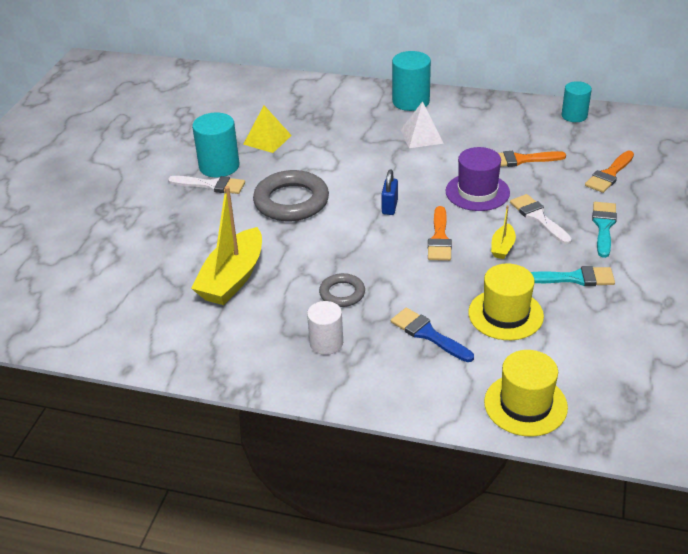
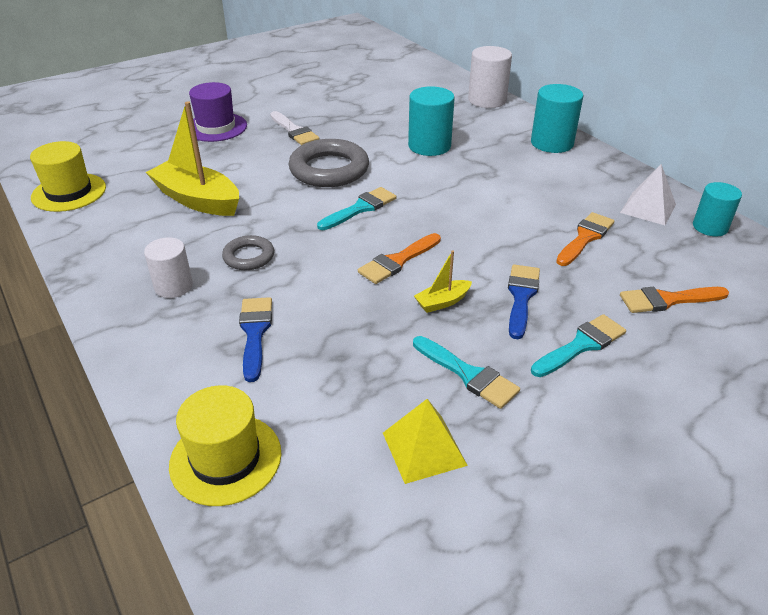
camera: 40 degrees right, 0 degrees up
yellow boat [191,186,262,305] -> yellow boat turned 60 degrees clockwise [146,101,239,216]
turquoise cylinder [192,112,239,177] -> turquoise cylinder moved to [408,86,455,156]
yellow pyramid [243,105,292,153] -> yellow pyramid moved to [383,399,468,484]
blue padlock [381,169,398,215] -> none
white pyramid [401,101,444,148] -> white pyramid moved to [620,164,676,225]
purple hat [445,147,510,211] -> purple hat moved to [189,82,247,142]
yellow hat [468,264,544,340] -> yellow hat moved to [30,141,106,212]
orange brush [498,151,566,167] -> orange brush turned 90 degrees clockwise [556,212,614,266]
white brush [510,194,572,245] -> blue brush [508,264,540,339]
none -> turquoise brush [317,187,396,230]
none -> white cylinder [468,46,512,108]

